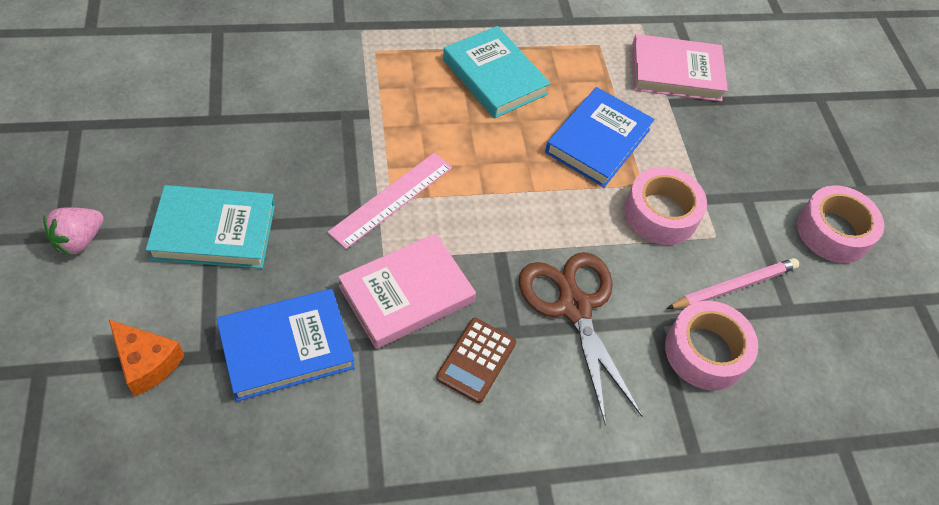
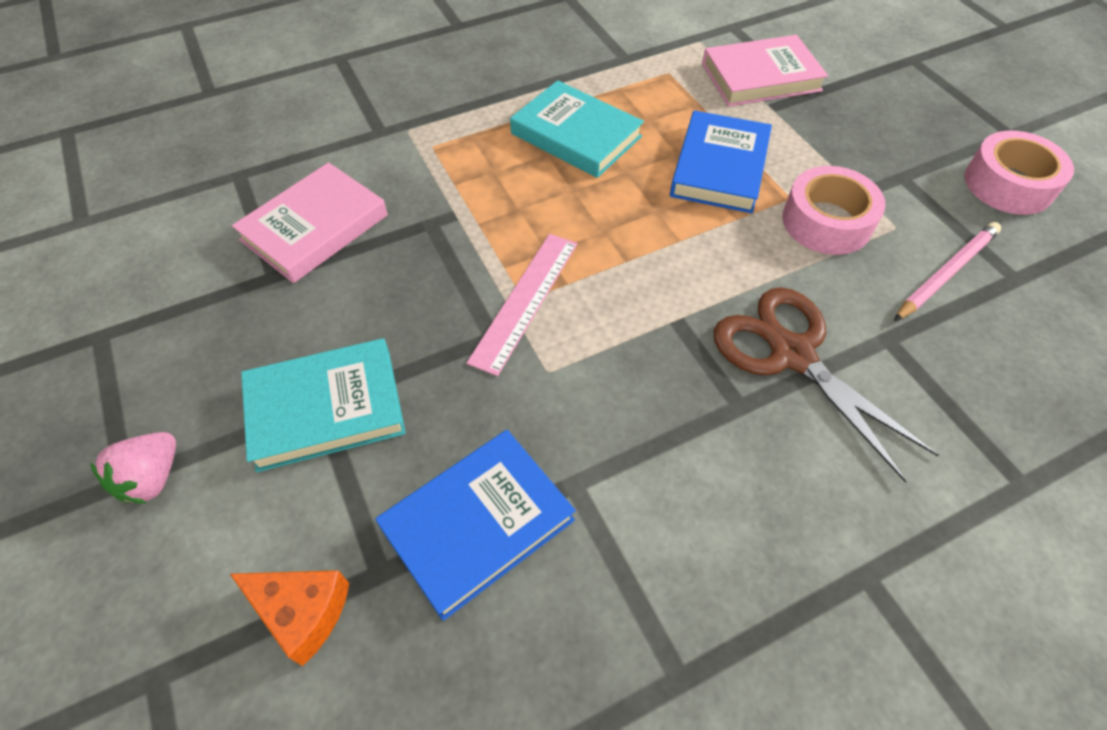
camera: 10 degrees left, 0 degrees up
pink book [338,233,476,349] -> pink book moved to [232,162,388,283]
brown calculator [436,318,516,403] -> none
pink tape [665,301,758,390] -> none

